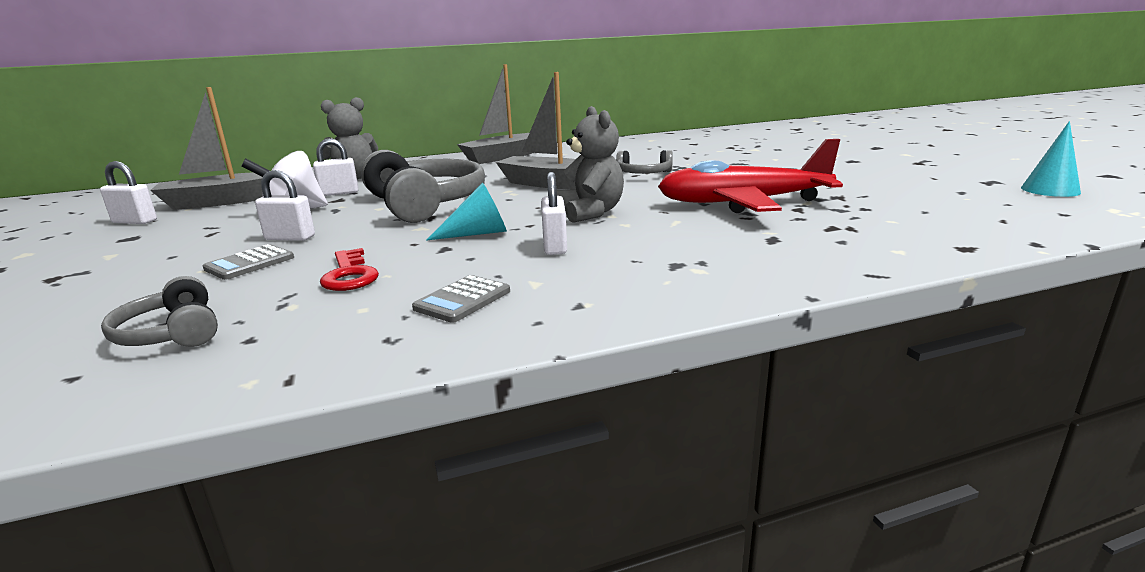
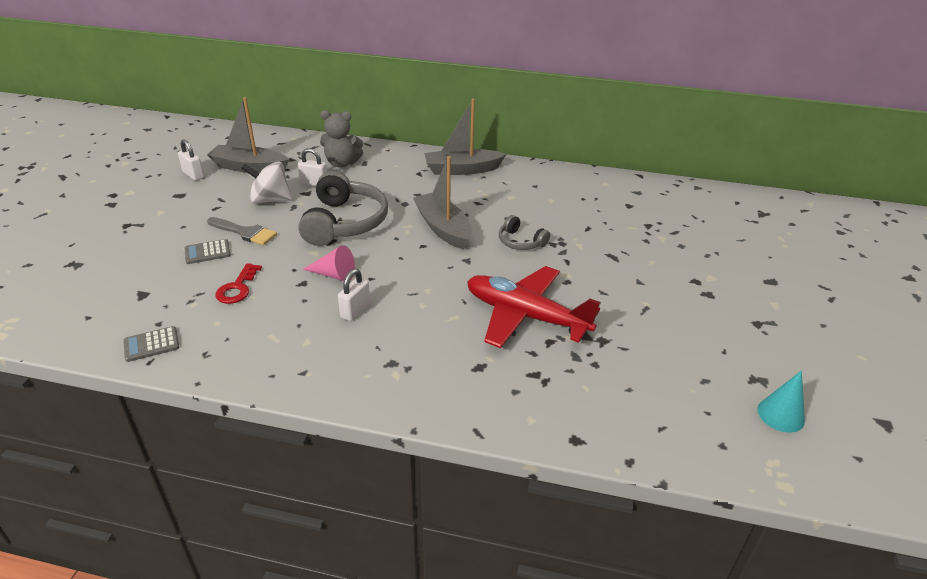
camera: 30 degrees right, 15 degrees up
grey headphones [101,276,218,347] -> none
white padlock [255,170,315,241] -> grey brush [207,217,277,245]
grey calculator [412,275,510,323] -> grey calculator moved to [123,326,179,362]
turquoise cone [426,183,507,241] -> pink cone [303,245,355,281]
grey teddy bear [557,106,624,223] -> none

